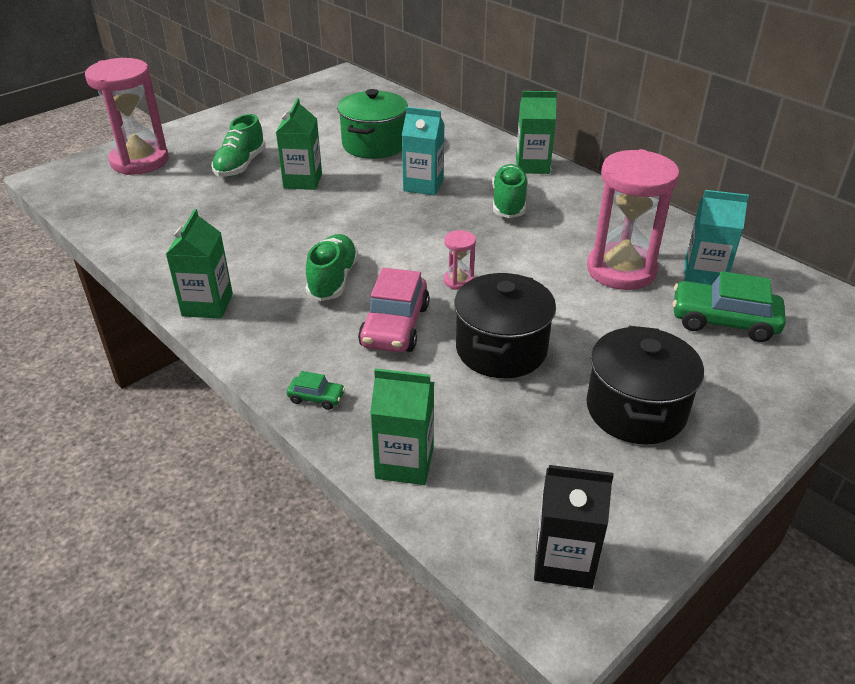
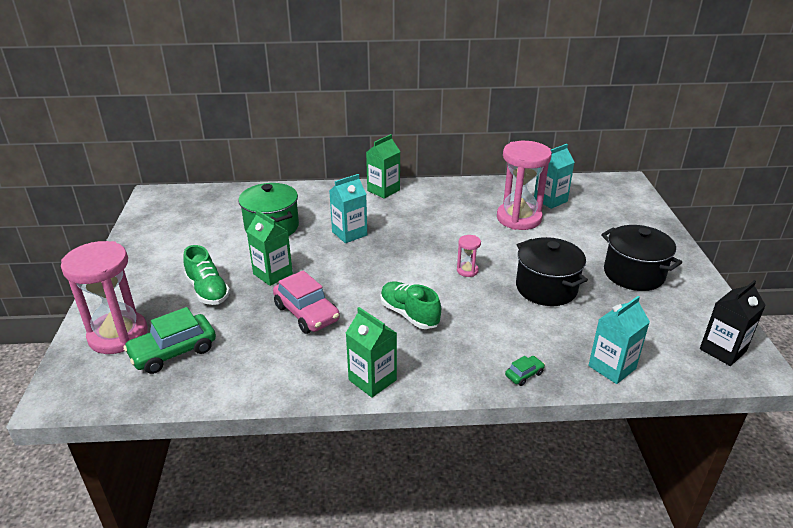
camera: 50 degrees left, 5 degrees down
pink car [358,268,430,352] -> pink car moved to [273,270,340,334]
green carton [370,368,434,485] -> turquoise carton [588,296,650,384]
green shoe [492,164,528,218] -> none
green car [673,271,786,342] -> green car moved to [123,307,216,374]

